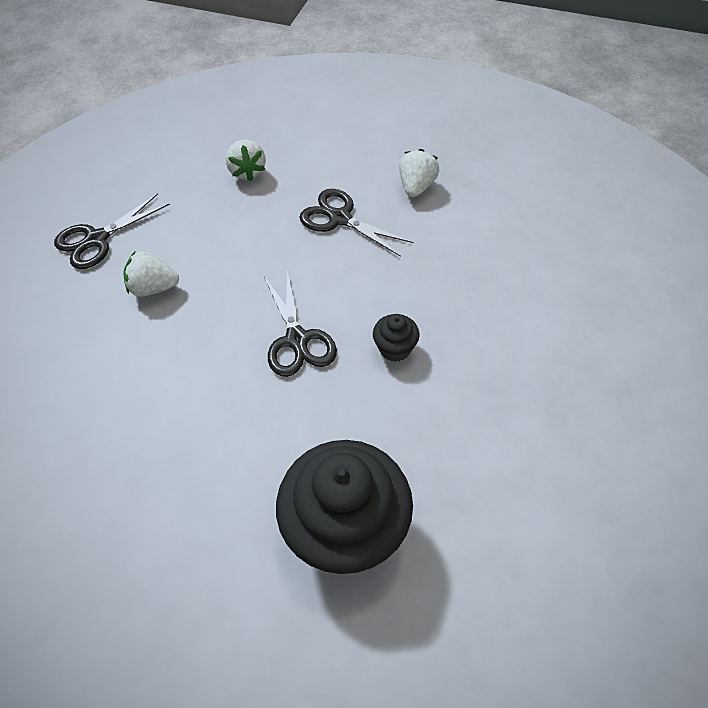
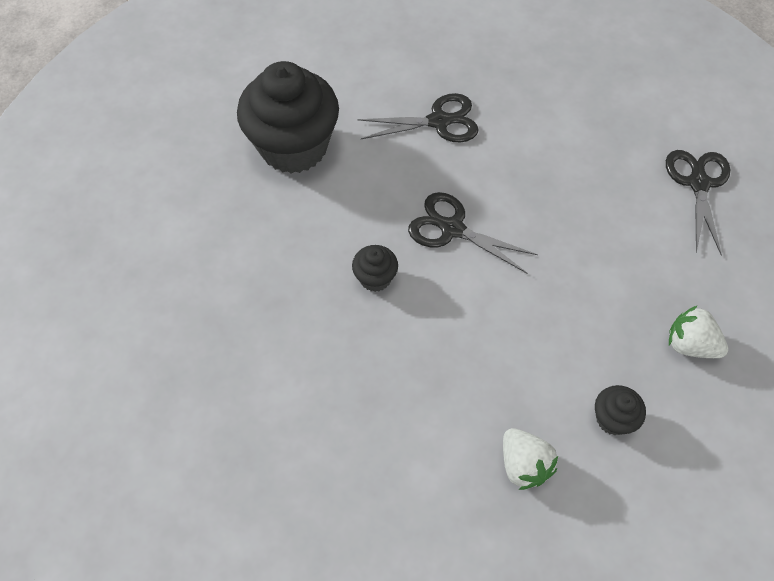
camera: 135 degrees right, 5 degrees up
white strawberry [123,251,179,297] -> none
black scissors [299,189,414,257] -> black scissors moved to [358,93,479,142]
none -> black cupcake [595,385,646,435]

